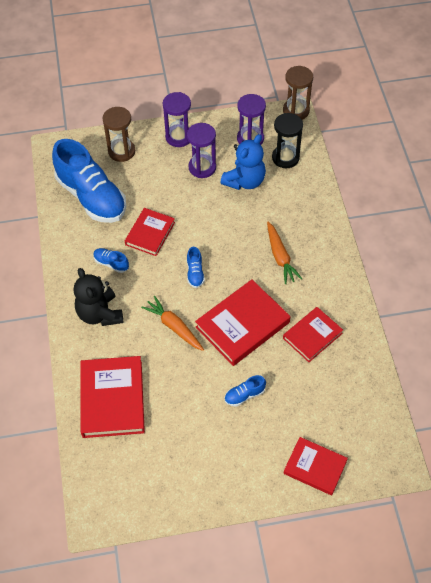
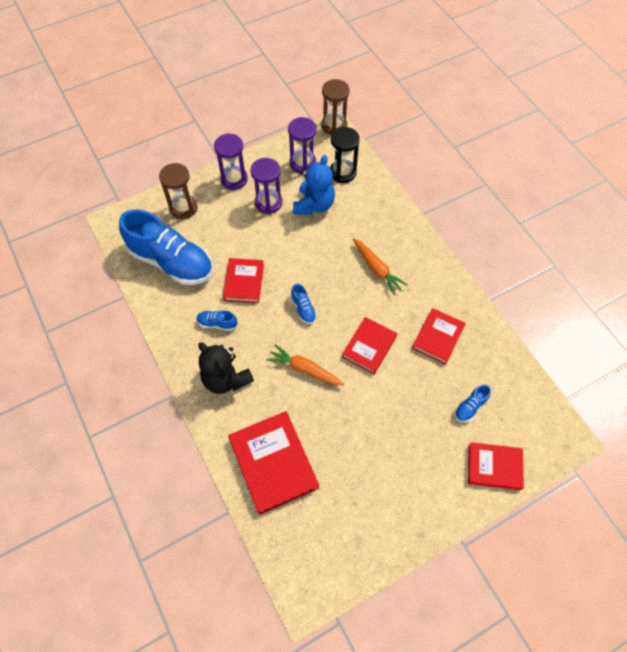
camera: 20 degrees left, 5 degrees up
red book [195,279,290,366] -> red book [342,317,397,374], size x0.63
blue shoe [225,375,266,407] -> blue shoe moved to [455,384,491,422]

